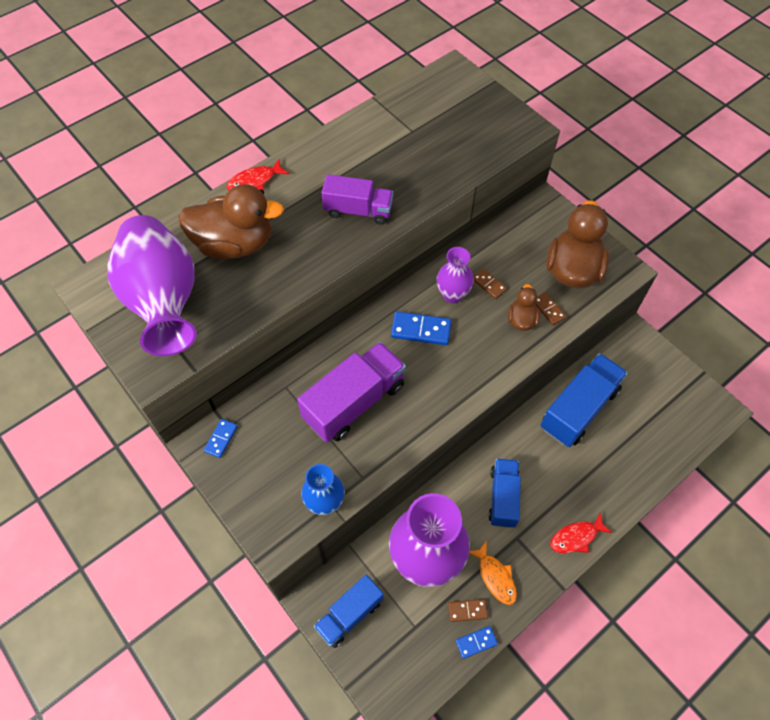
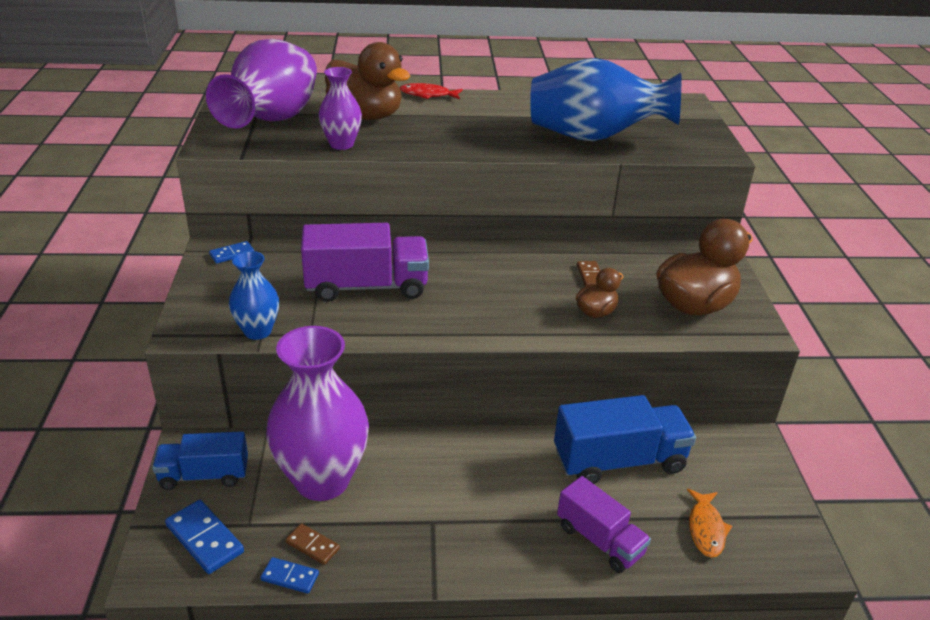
camera: 35 degrees right, 25 degrees down
purple truck [321,174,393,225] -> purple truck moved to [557,476,651,573]
blue domino [391,311,451,345] -> blue domino moved to [165,500,244,574]
purple vase [437,247,474,303] -> purple vase moved to [318,67,362,150]
orange fish [469,540,517,605] -> orange fish moved to [687,489,732,557]
blue truck [488,458,521,528] -> none
brown domino [535,292,567,325] -> none
red fish [550,513,612,553] -> none
none -> blue vase [530,58,681,141]

